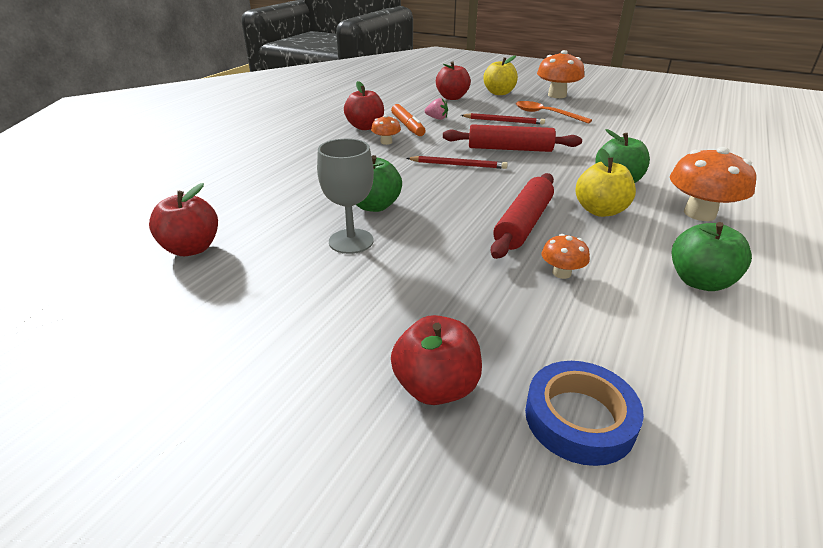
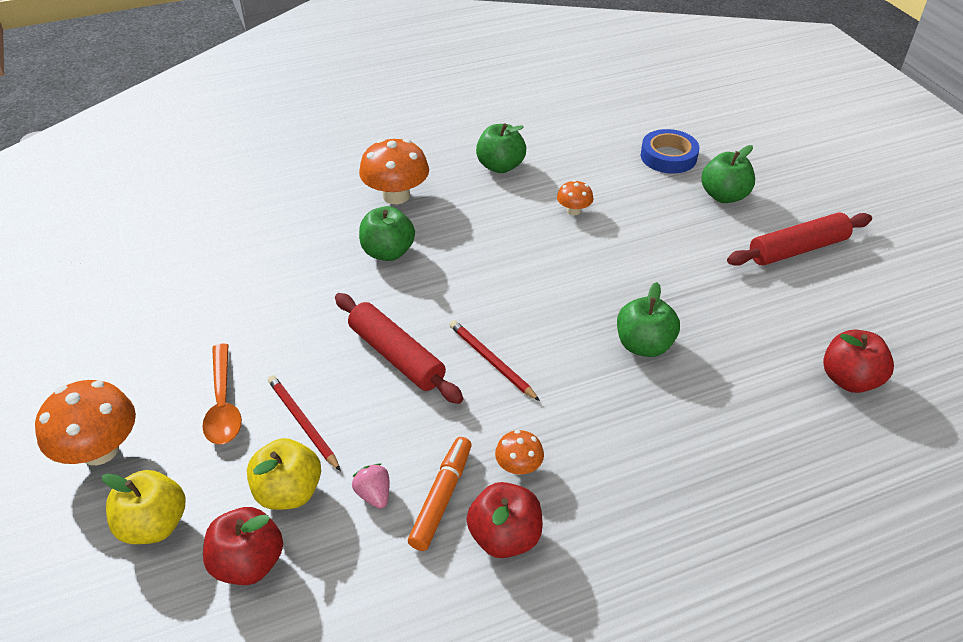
camera: 140 degrees left, 10 degrees up
grey goblet [317,139,374,254] -> none
red apple [391,315,482,405] -> green apple [701,145,755,203]
red rolling pin [490,173,554,259] -> red rolling pin moved to [727,213,872,266]
yellow apple [575,148,636,217] -> yellow apple moved to [247,438,321,510]

